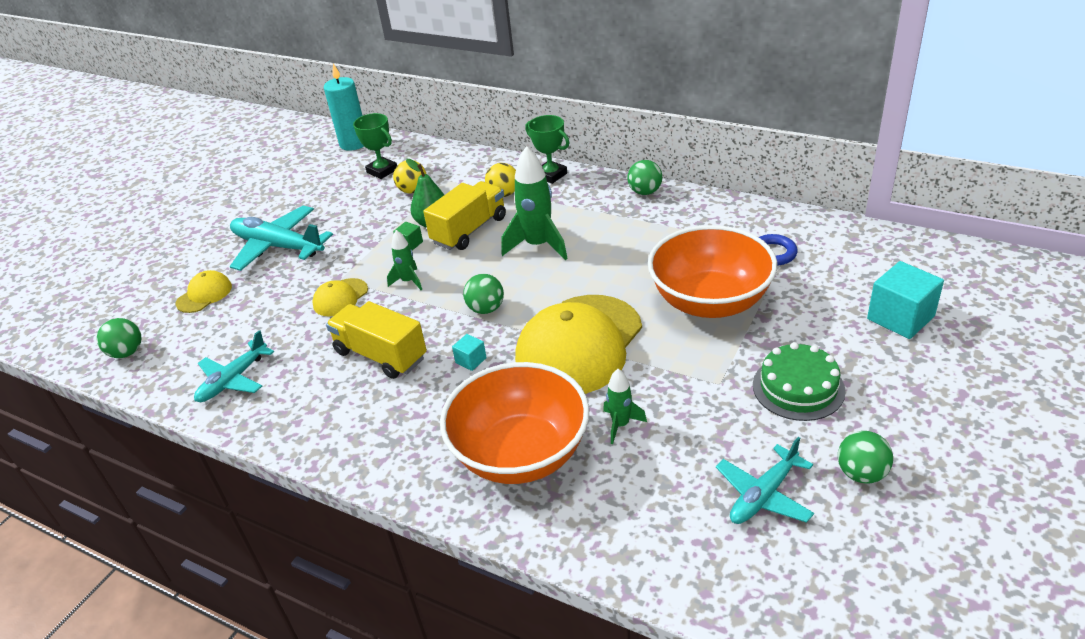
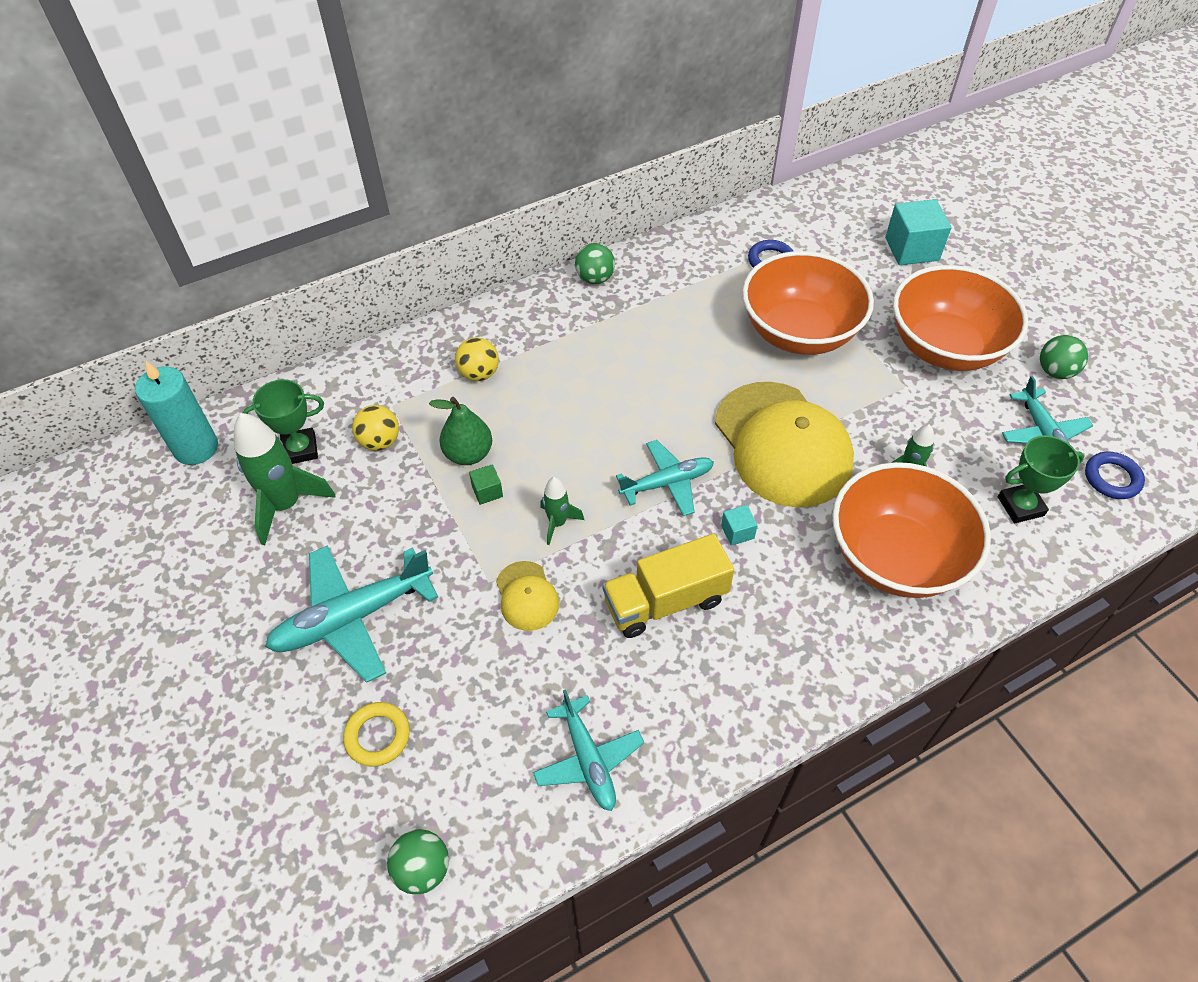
camera: 60 degrees left, 15 degrees up
yellow cap [176,270,232,313] -> yellow ring [343,702,410,767]
yellow truck [423,181,506,250] -> none
green ball [463,274,504,314] -> turquoise plane [616,440,714,516]
green rocket [501,146,568,260] -> green rocket moved to [234,413,336,545]
green trophy [525,115,570,184] -> green trophy moved to [998,435,1084,523]
green cake [753,342,846,421] -> orange bowl [893,265,1029,371]
none -> blue ring [1085,452,1145,499]

